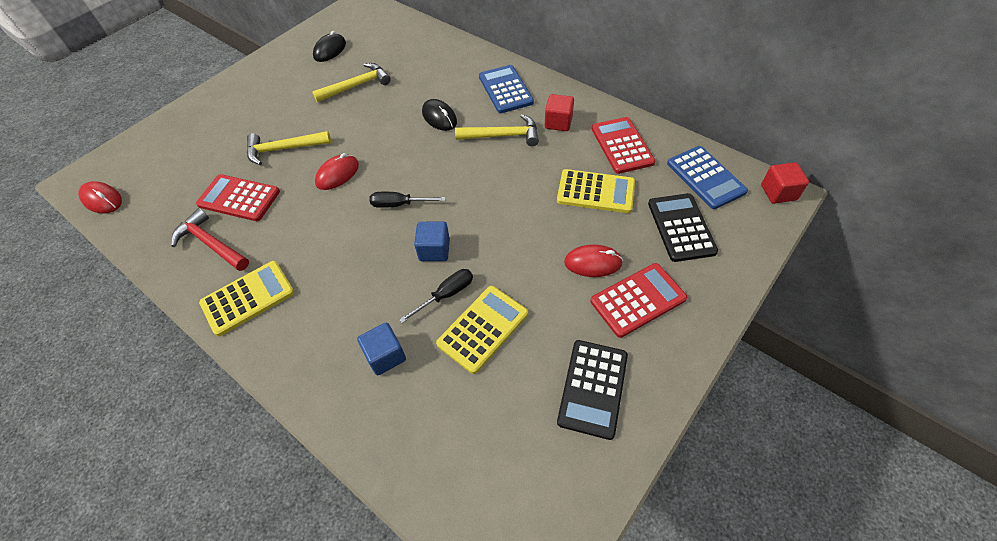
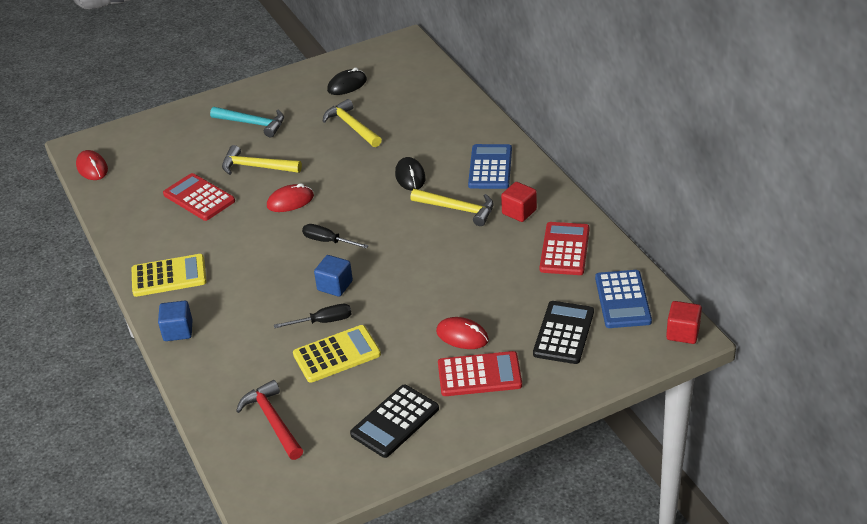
camera: 25 degrees right, 15 degrees down
red hammer [171,208,249,271] -> red hammer moved to [236,380,303,460]
yellow hammer [312,63,391,102] -> yellow hammer turned 120 degrees counterclockwise [323,99,382,147]
blue cube [357,323,406,375] -> blue cube moved to [158,301,193,341]
yellow calculator [557,169,635,213] -> none
none -> turquoise hammer [210,107,284,137]

